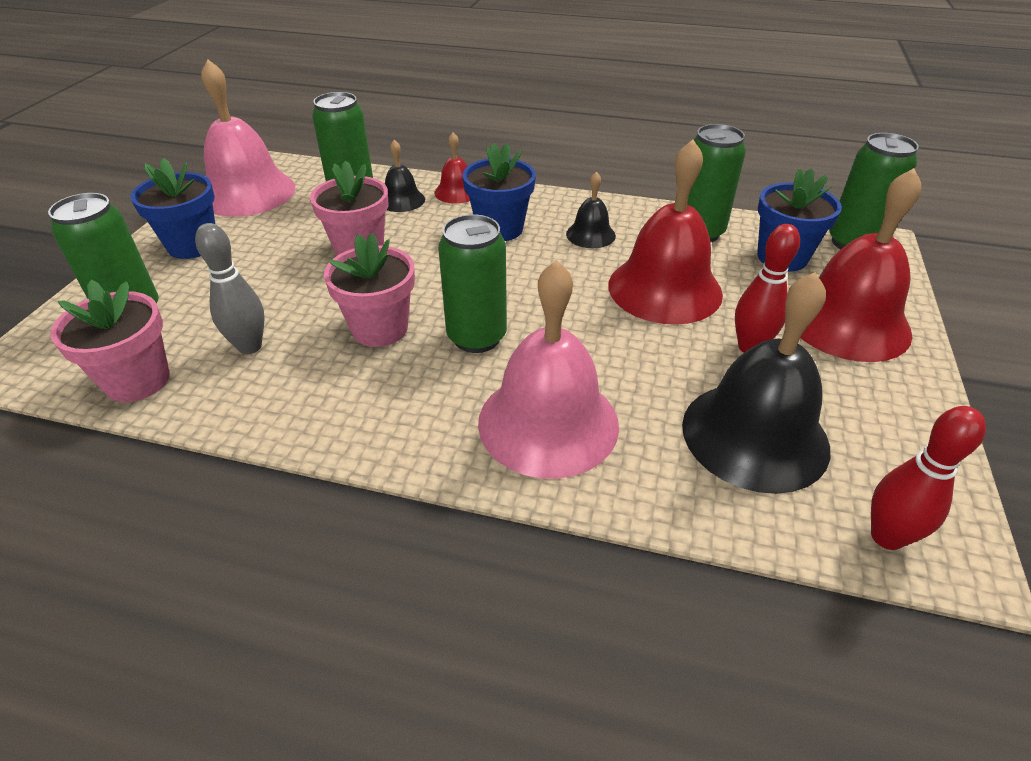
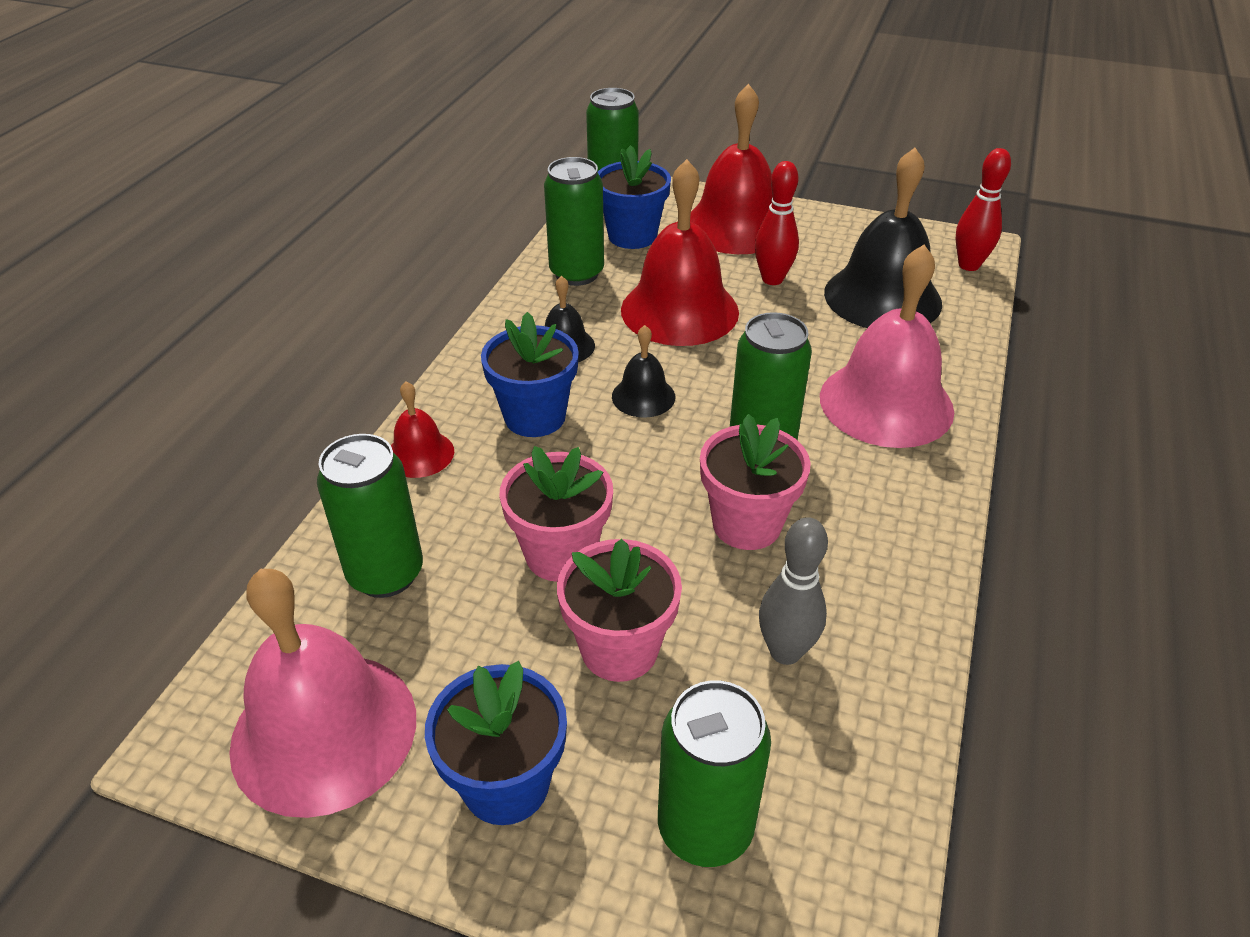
camera: 85 degrees left, 0 degrees up
pink flower pot [50,280,170,402] -> pink flower pot moved to [557,539,682,682]
black bell [385,140,425,212] -> black bell moved to [612,325,675,418]

